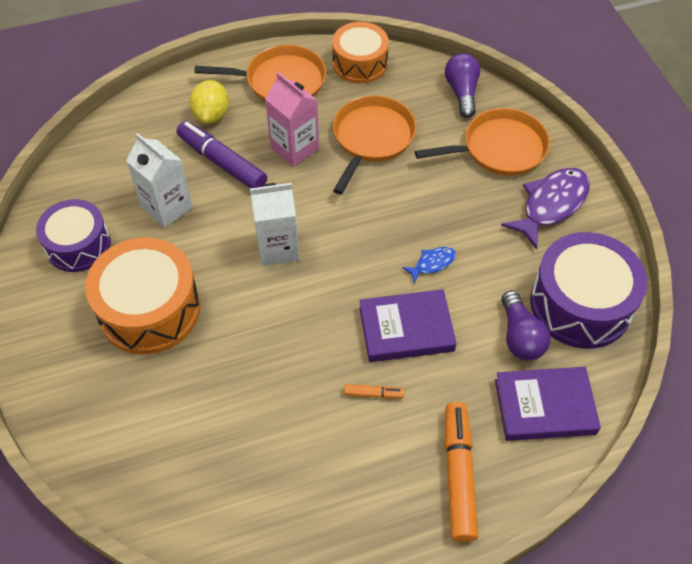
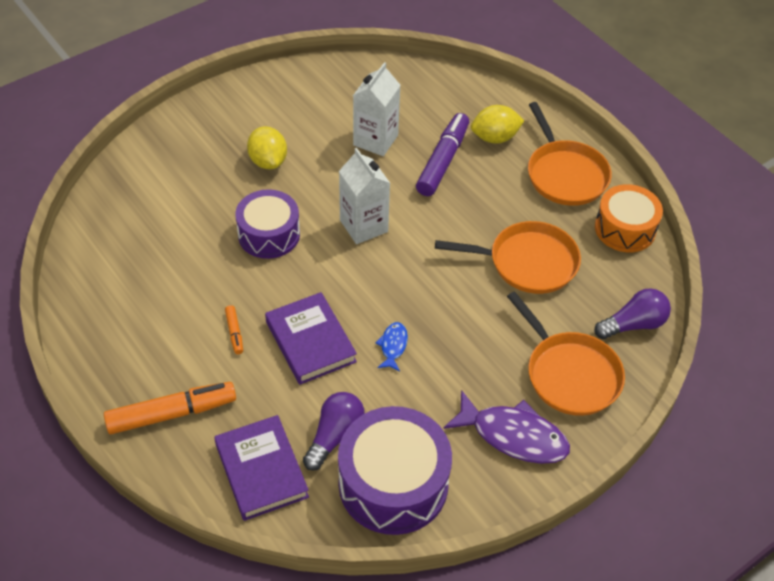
camera: 70 degrees right, 5 degrees down
purple drum [36,199,111,272] -> purple drum moved to [235,189,300,259]
orange drum [85,237,200,354] -> yellow lemon [247,126,287,169]
pink carton [265,72,319,167] -> none
blue fish [402,247,456,284] -> blue fish turned 120 degrees counterclockwise [375,322,408,372]
purple light bulb [501,290,550,360] -> purple light bulb turned 150 degrees clockwise [303,392,365,471]

